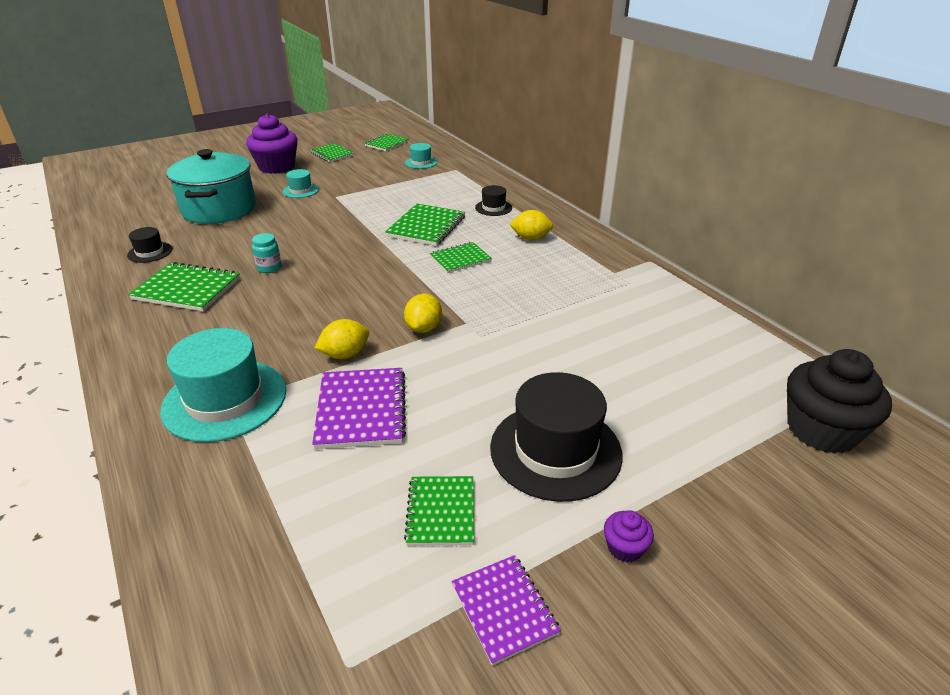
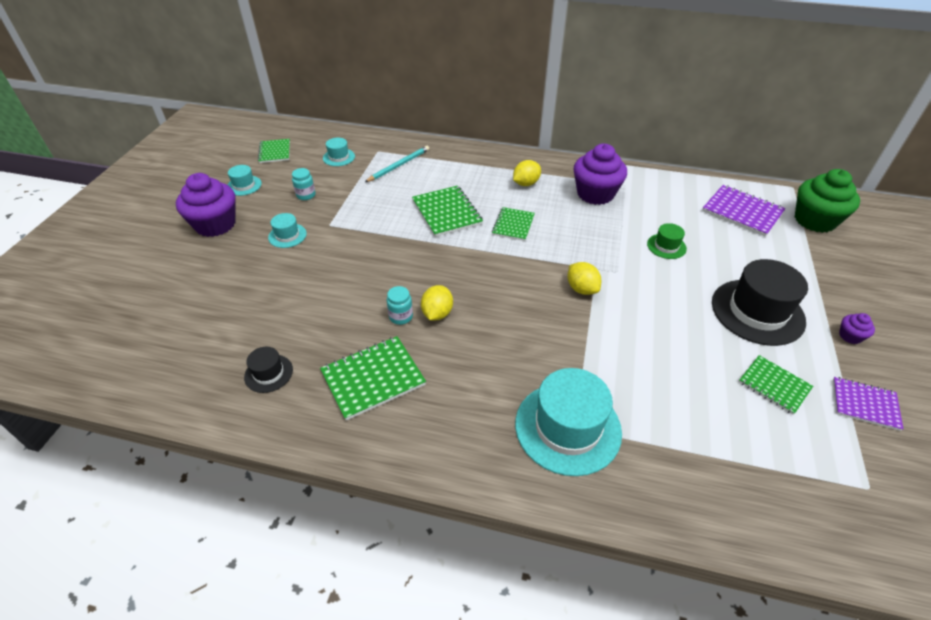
camera: 45 degrees left, 10 degrees up
turquoise pot [167,149,256,224] -> none
green notebook [310,143,354,162] -> turquoise hat [227,165,262,196]
purple notebook [312,368,406,449] -> purple notebook moved to [702,185,785,237]
yellow lemon [315,319,369,359] -> yellow lemon moved to [421,285,453,320]
black hat [475,185,512,216] -> none
black cupcake [787,349,892,454] -> green cupcake [795,169,860,233]
none -> turquoise jar [292,168,316,200]
none -> turquoise pencil [365,146,429,182]
none -> purple cupcake [574,144,627,205]
none -> green hat [647,223,687,259]

